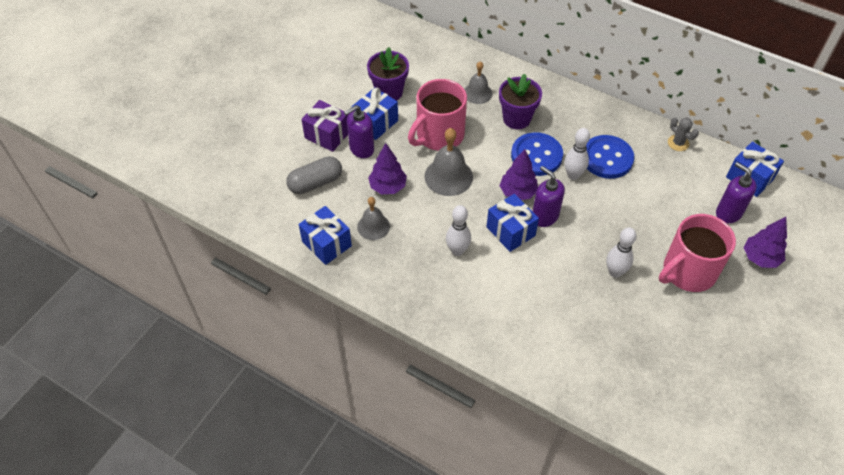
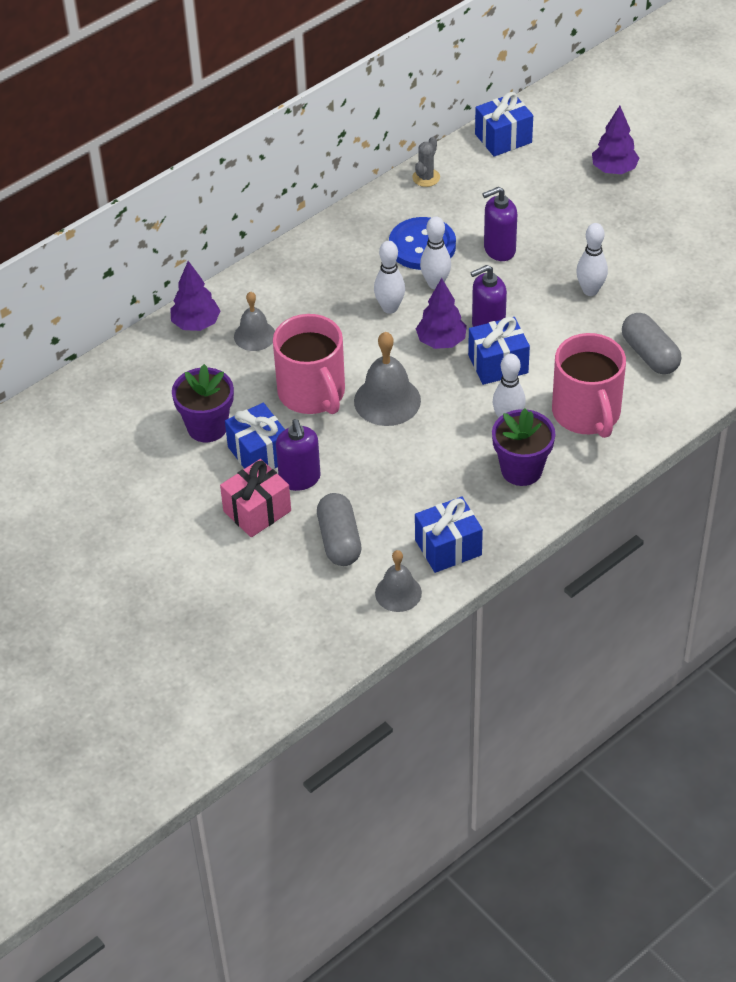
camera: 70 degrees left, 5 degrees down
purple gift [301,100,348,152] -> pink gift [220,459,291,537]
grey bell [357,197,390,240] -> grey bell moved to [375,550,422,612]
purple tree [368,143,407,194] -> purple tree moved to [170,261,220,331]
purple flower pot [499,74,542,129] -> purple flower pot moved to [492,409,555,486]
blue button [511,132,563,176] -> white bowling pin [374,241,405,314]
pink mug [659,214,736,292] -> pink mug moved to [552,333,626,438]
grey cactus [668,117,699,151] -> grey cactus turned 45 degrees counterclockwise [413,137,440,187]
purple soap dispenser [716,162,757,223] -> purple soap dispenser moved to [482,187,517,261]
none -> grey capsule [622,313,681,374]

